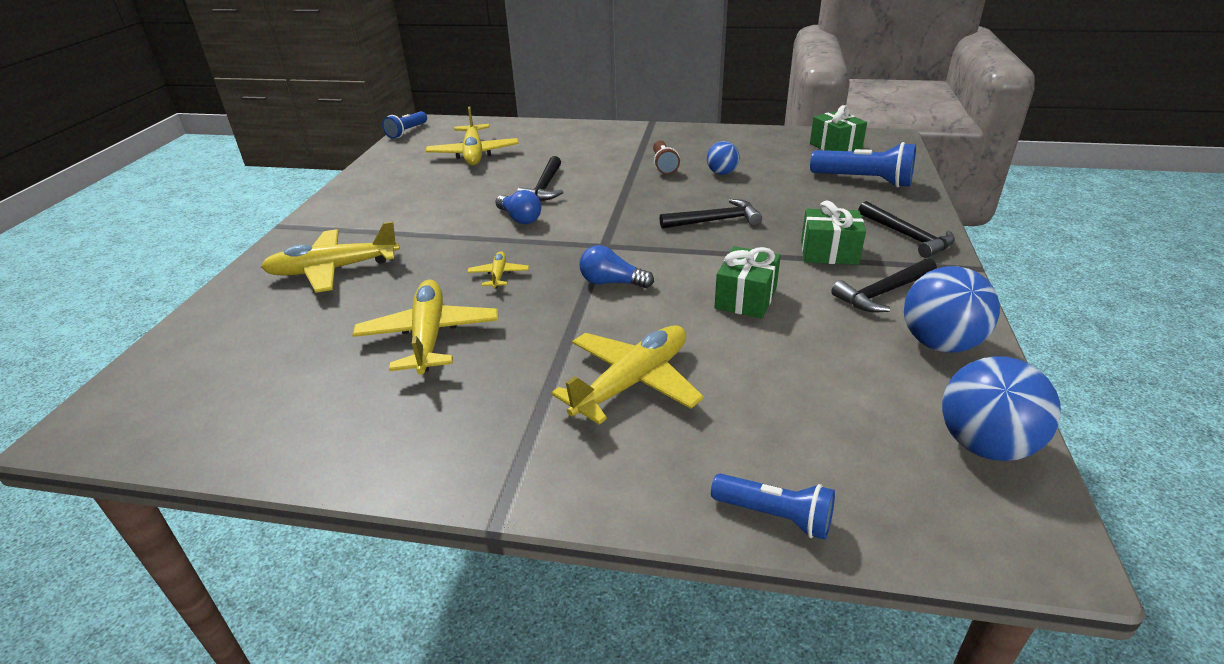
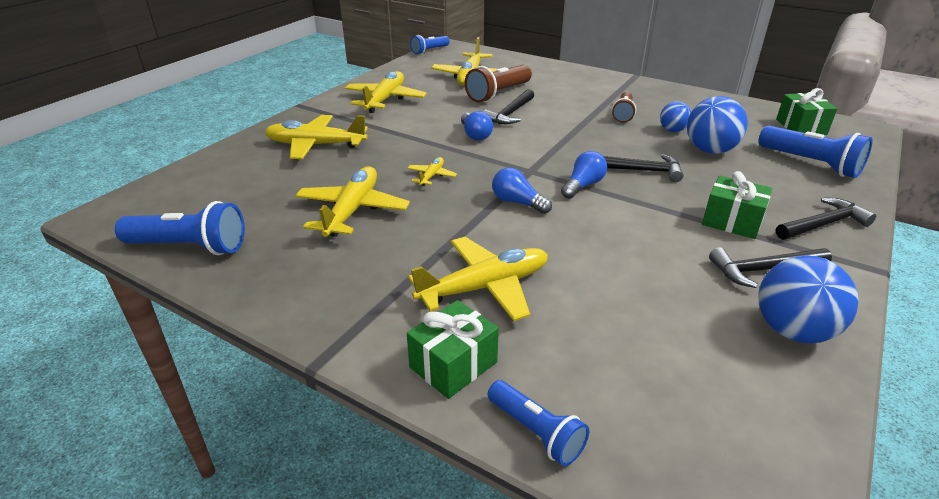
camera: 20 degrees right, 0 degrees up
green gift [714,246,781,319] -> green gift moved to [407,300,499,399]
black hammer [858,201,955,258] -> black hammer turned 105 degrees counterclockwise [776,198,876,240]
blue ball [942,356,1061,461] -> blue ball moved to [687,96,748,154]
none -> blue flashlight [115,201,245,255]
none -> yellow plane [345,71,427,113]
none -> brown flashlight [465,65,532,103]
none -> blue light bulb [561,151,607,199]

